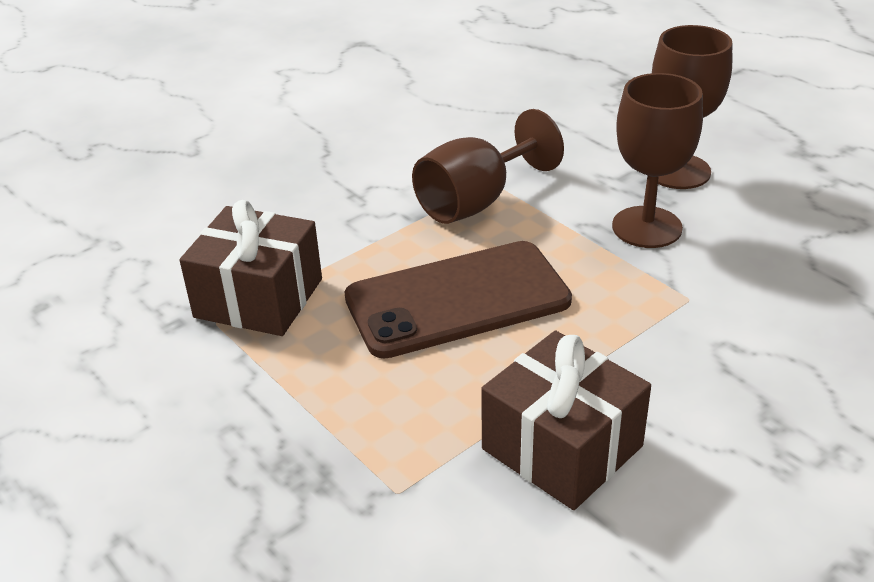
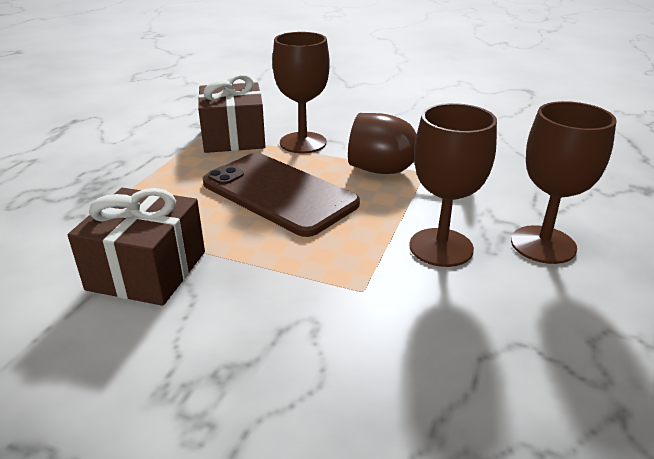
camera: 60 degrees right, 5 degrees down
none -> brown goblet [272,32,330,153]

